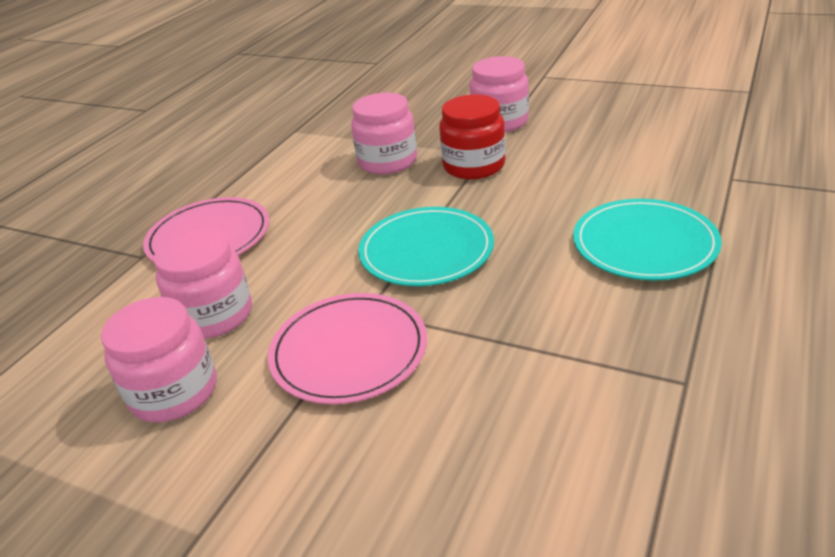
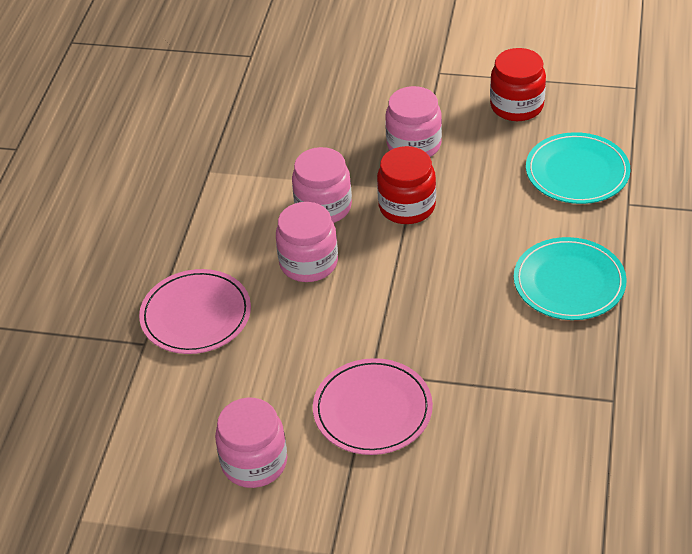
camera: 15 degrees left, 10 degrees up
pink jar [154,229,252,339] -> pink jar moved to [276,202,338,282]
turquoise plate [358,207,494,286] -> turquoise plate moved to [526,132,630,204]
none -> red jar [490,48,546,121]

